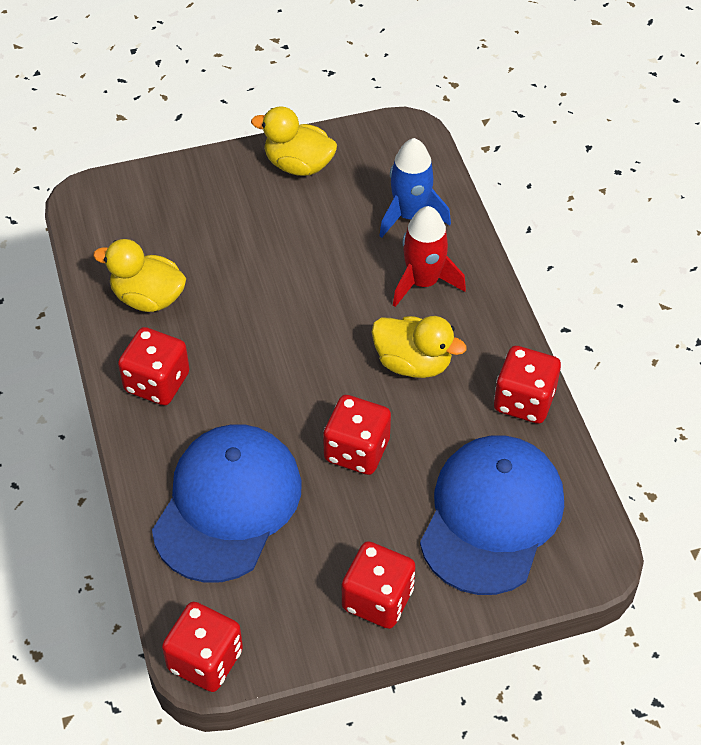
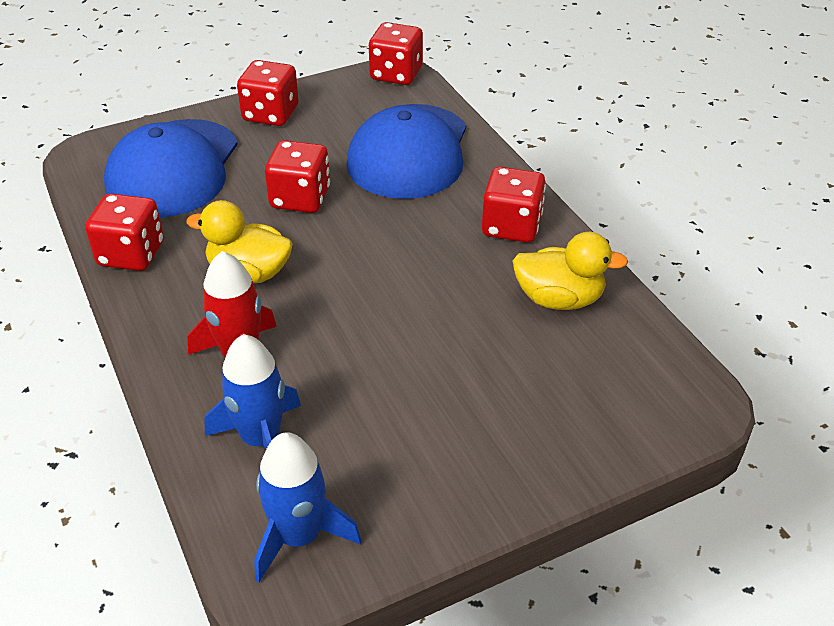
camera: 170 degrees right, 10 degrees down
yellow duck [251,106,337,176] -> none
none -> blue rocket [254,432,361,583]

